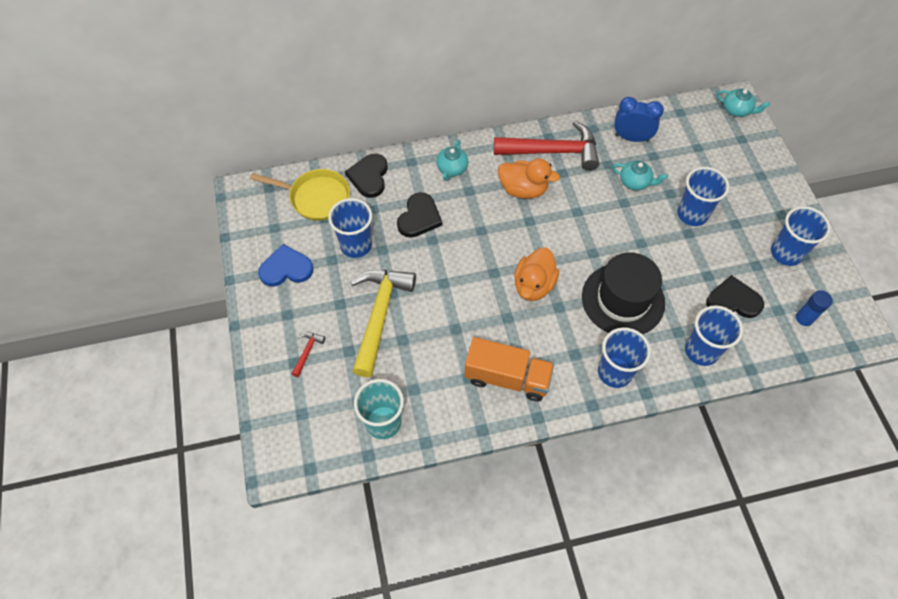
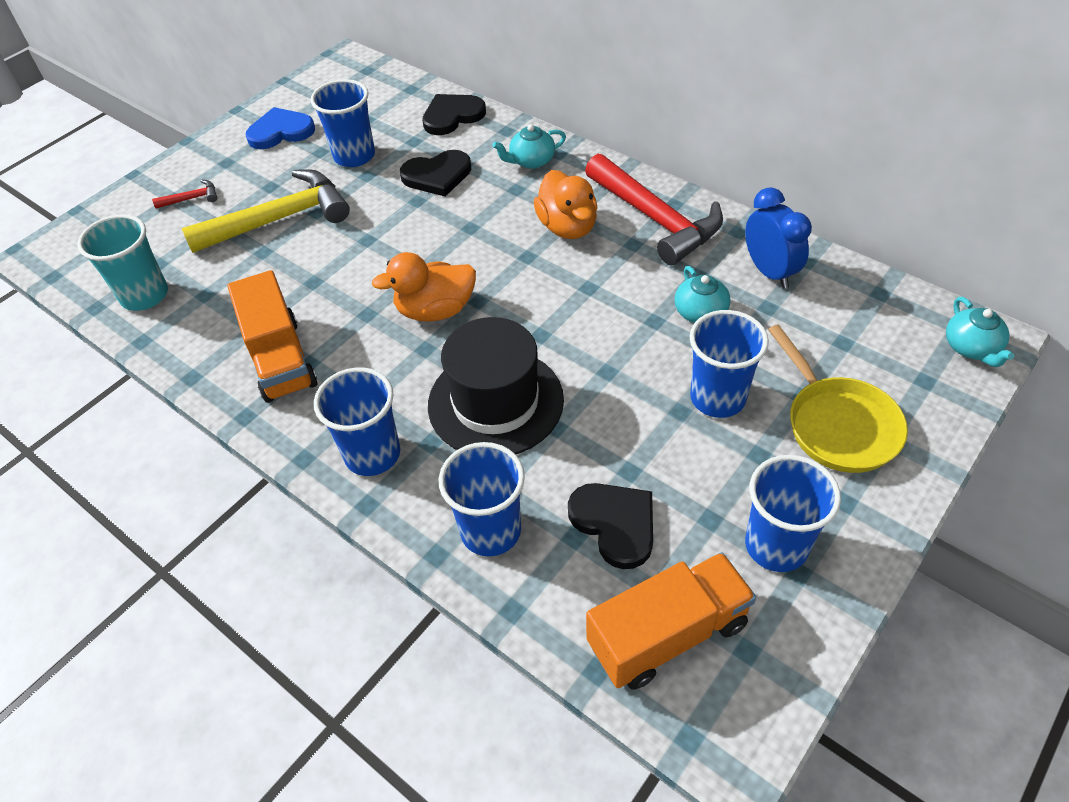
camera: 55 degrees right, 10 degrees down
yellow pan [250,169,350,221] -> yellow pan moved to [768,324,908,473]
blue heart [258,244,314,287] -> blue heart turned 60 degrees counterclockwise [245,107,315,149]
blue glue stick [793,290,832,329] -> orange truck [586,552,756,690]

